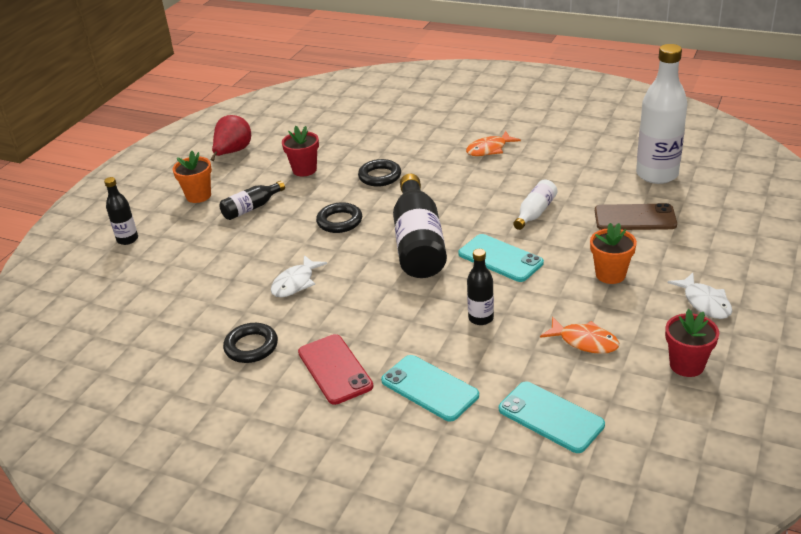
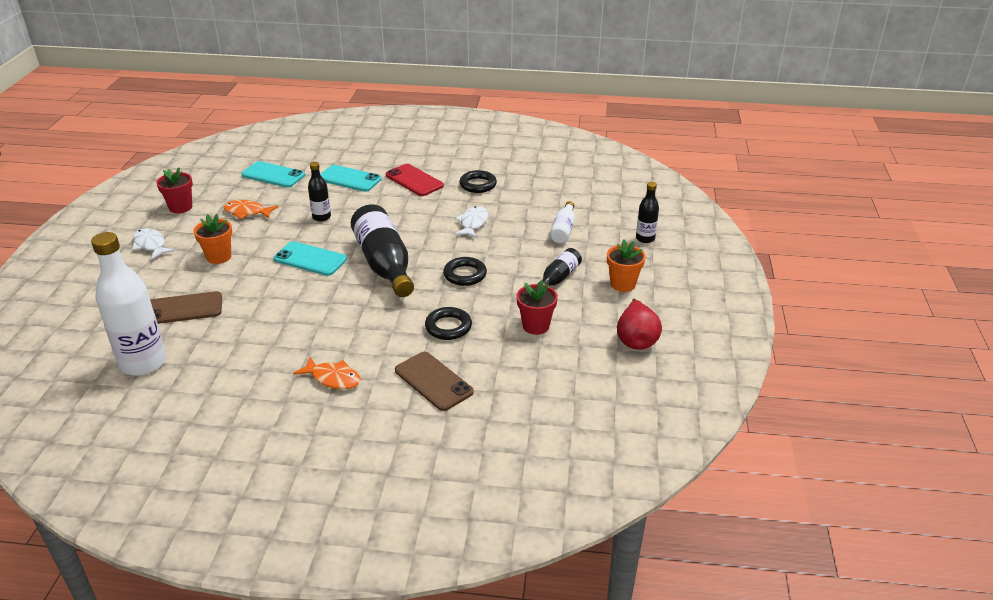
camera: 160 degrees right, 0 degrees up
orange fish [466,131,521,156] -> orange fish turned 75 degrees clockwise [293,357,361,389]
white bottle [513,180,557,230] -> white bottle moved to [550,201,575,243]
none -> brown phone [395,352,474,411]

